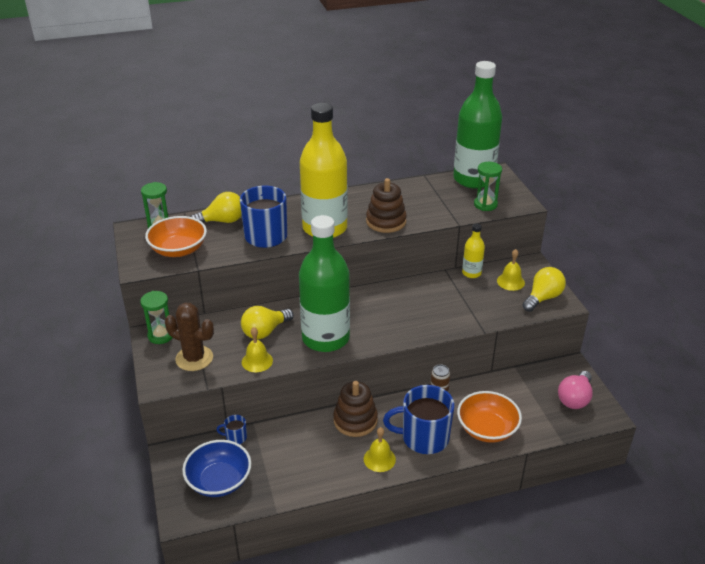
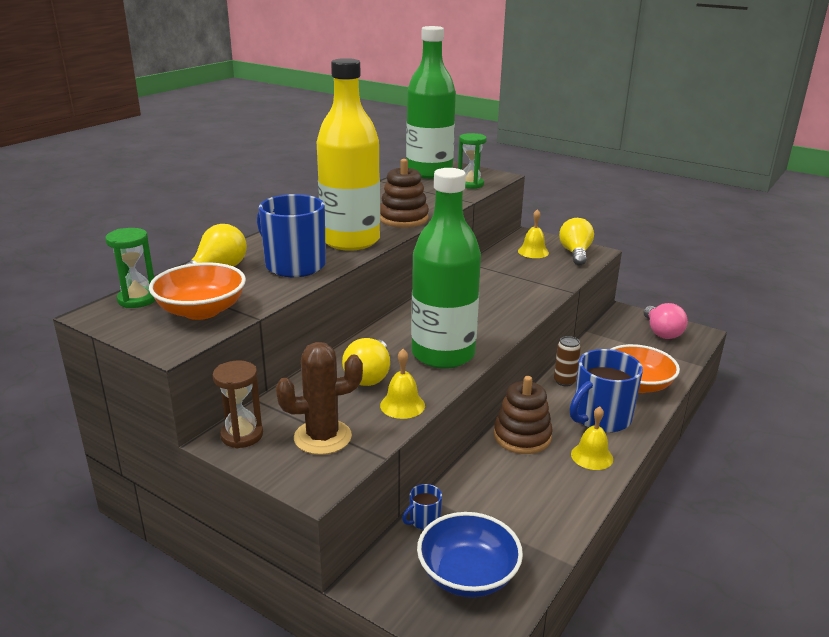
camera: 40 degrees left, 10 degrees down
green hourglass [140,291,172,344] -> brown hourglass [213,360,263,449]
yellow bottle [462,224,485,278] -> none

